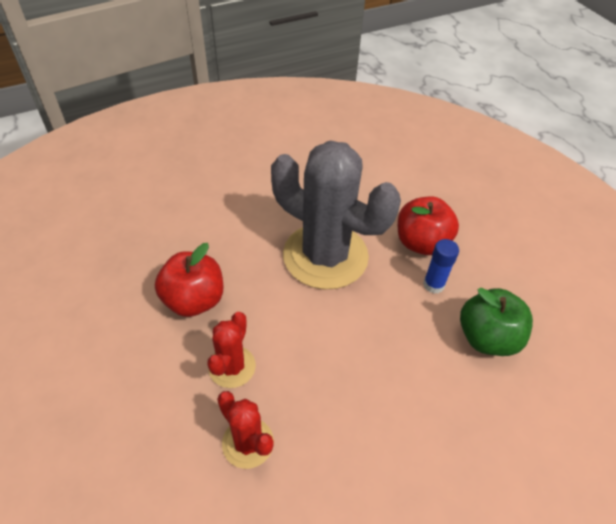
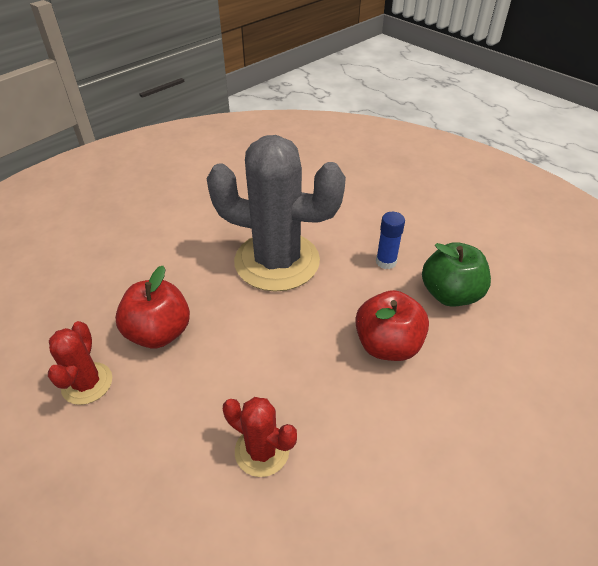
camera: 15 degrees left, 5 degrees down
red cactus [207,312,256,388] -> red cactus moved to [48,321,112,405]
red apple [398,196,459,255] -> red apple moved to [355,290,429,361]

